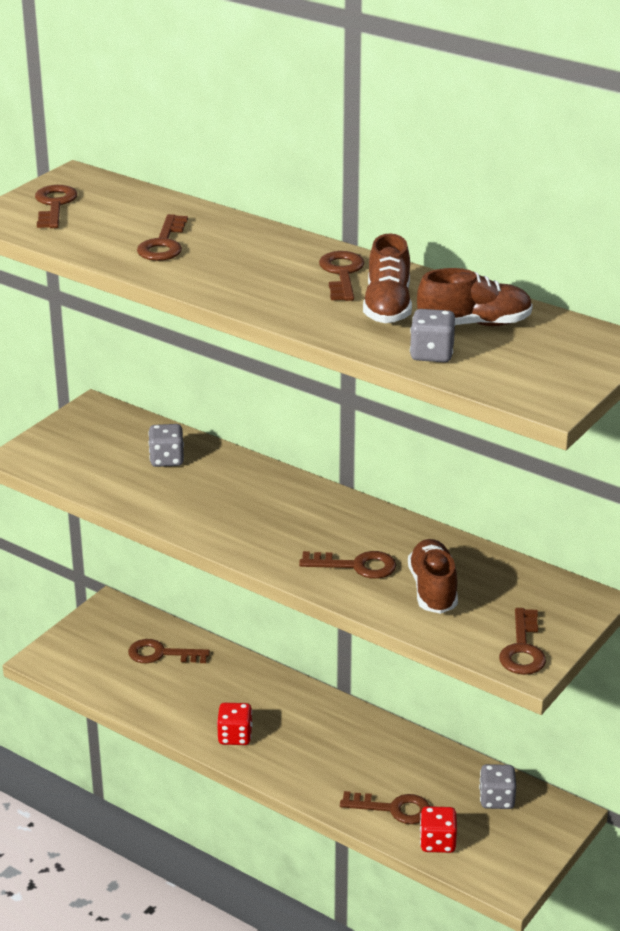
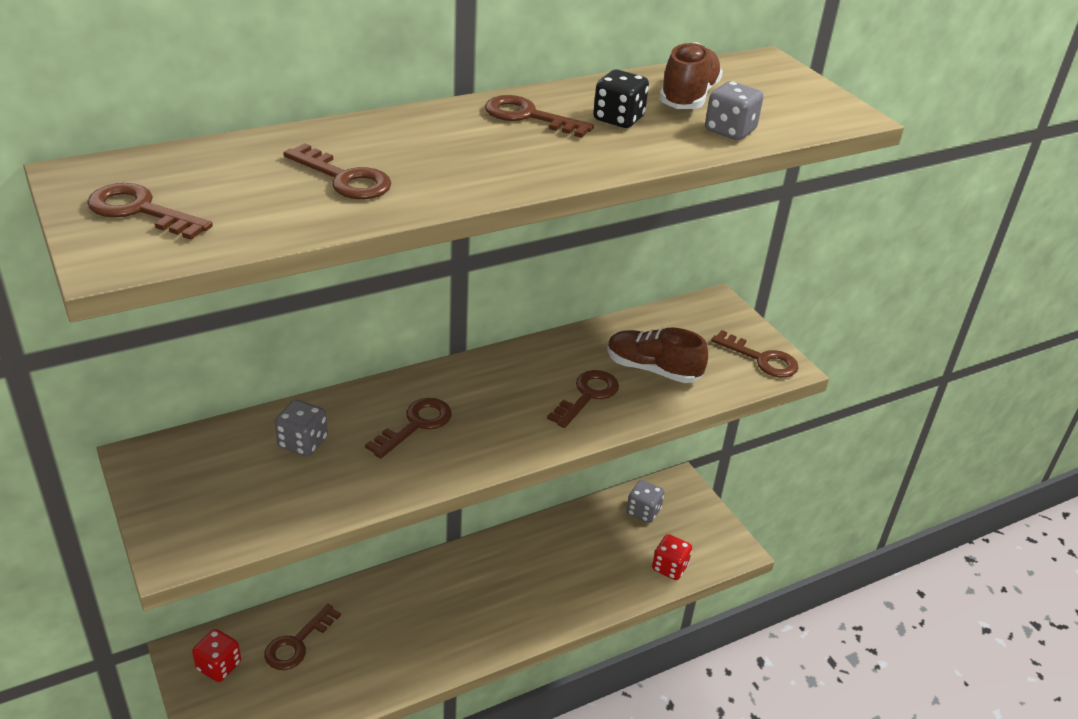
camera: 65 degrees left, 5 degrees up
red dice [217,703,253,745] -> red dice moved to [192,629,241,682]
brown key [340,791,430,824] -> brown key moved to [365,398,452,458]
brown shoe [363,233,412,323] -> black dice [593,70,649,128]

